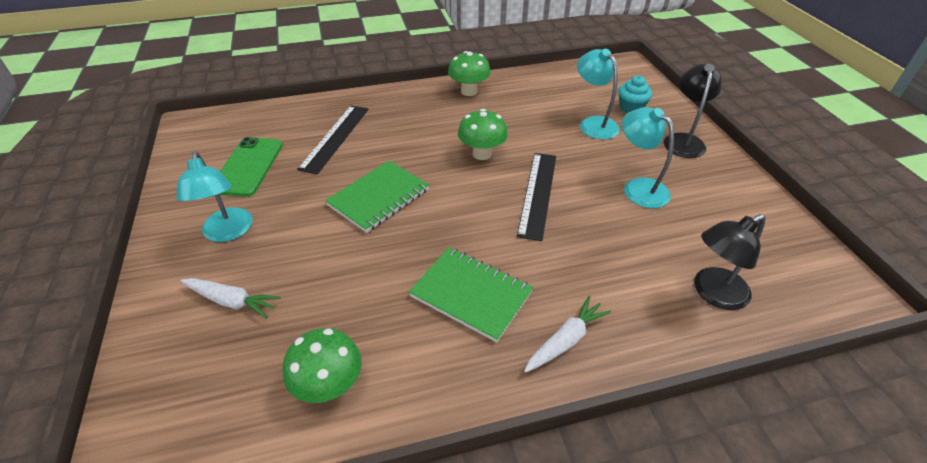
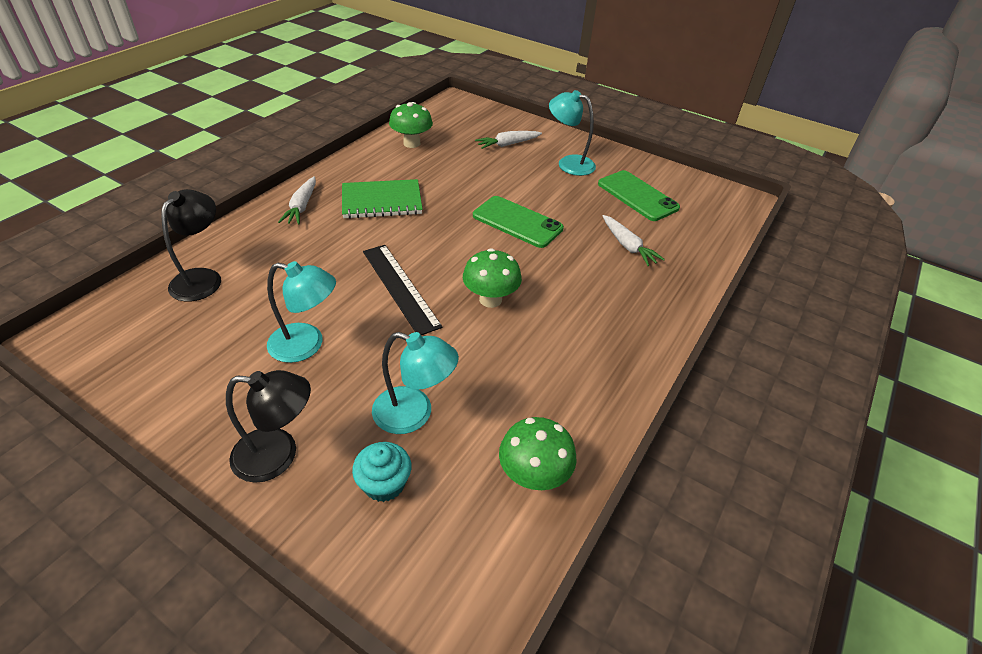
camera: 135 degrees right, 0 degrees up
black ruler [297,106,369,174] -> white carrot [603,215,665,266]
green notebook [325,161,429,233] -> green phone [473,196,564,248]
green mushroom [448,51,491,96] -> green mushroom moved to [499,417,576,490]
black lamp [664,64,722,158] -> black lamp turned 60 degrees counterclockwise [226,370,311,483]

